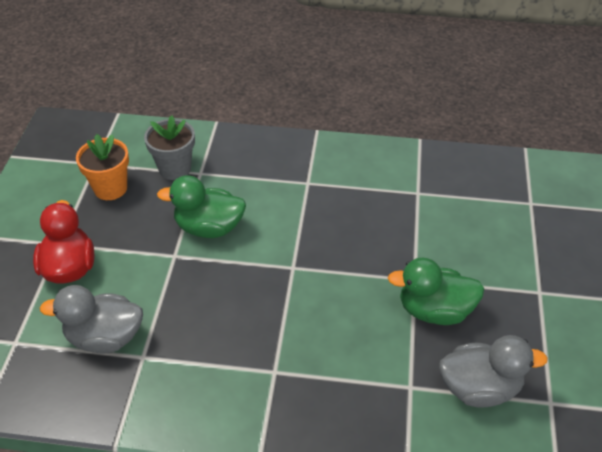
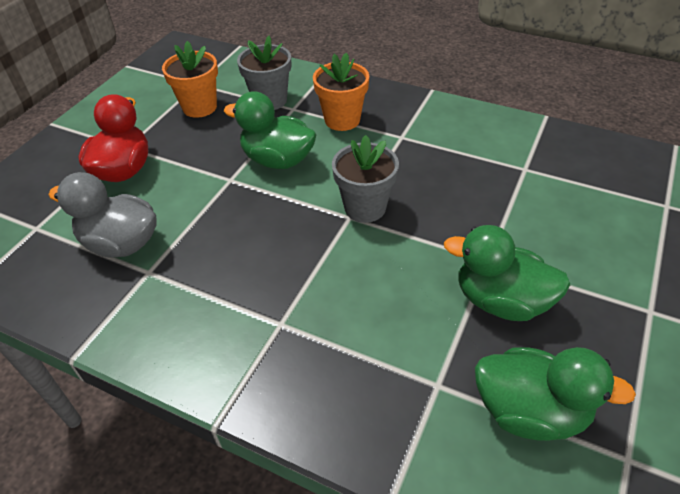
camera: 20 degrees right, 0 degrees up
grey duck [439,335,548,408] -> green duck [475,347,636,441]
none -> orange flower pot [313,52,369,131]
none -> grey flower pot [332,135,399,223]

